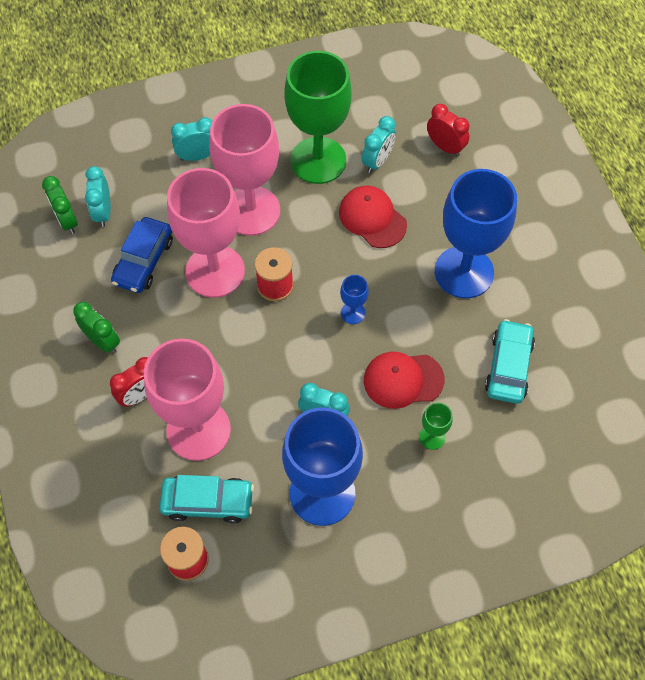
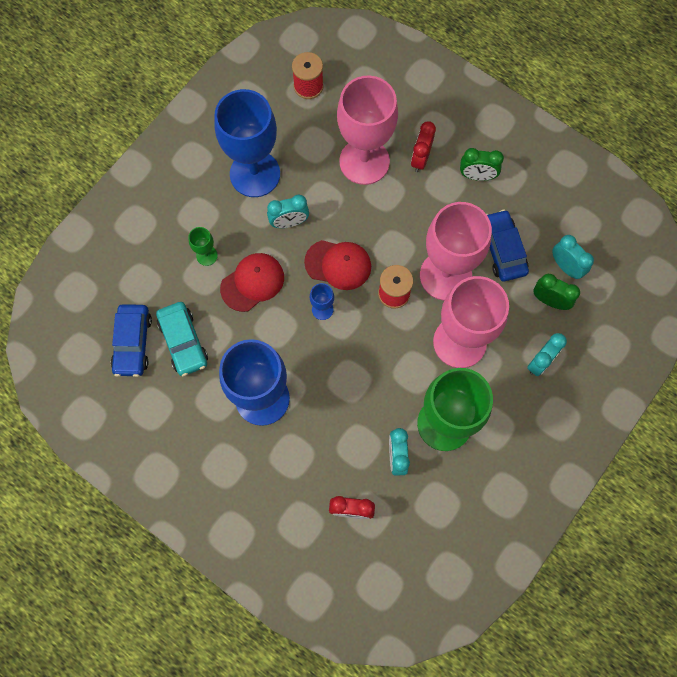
camera: 145 degrees right, 10 degrees up
green clock [42,176,78,234] -> green clock moved to [534,274,580,310]
turquoise car [159,475,254,524] -> none
red cap [339,186,407,248] -> red cap moved to [304,240,371,290]
none -> blue car [111,304,152,377]

